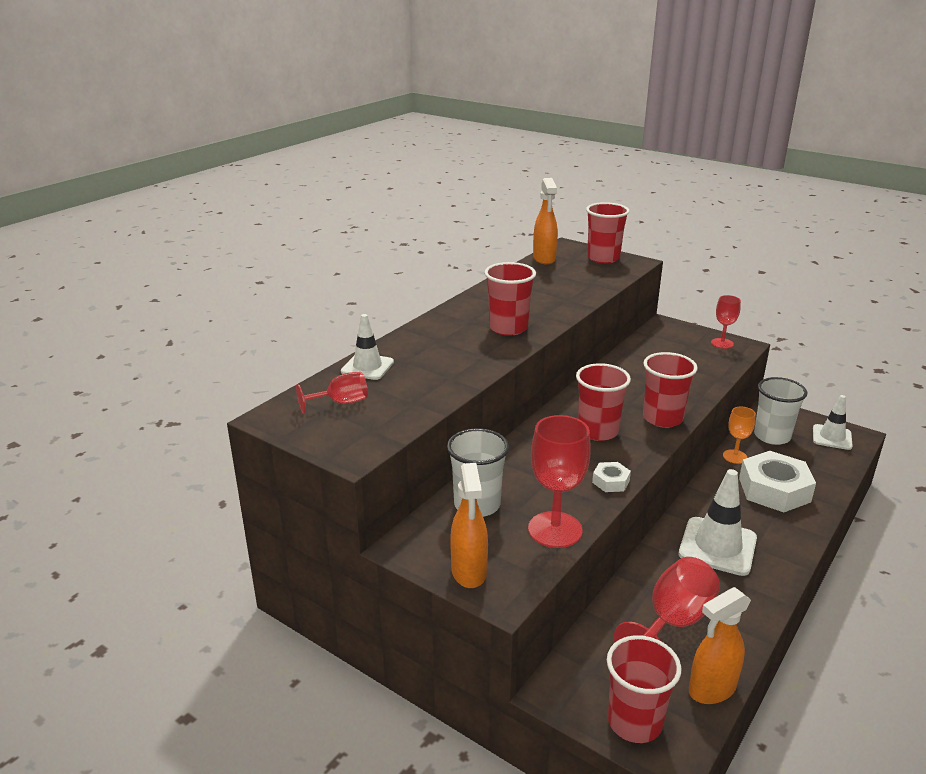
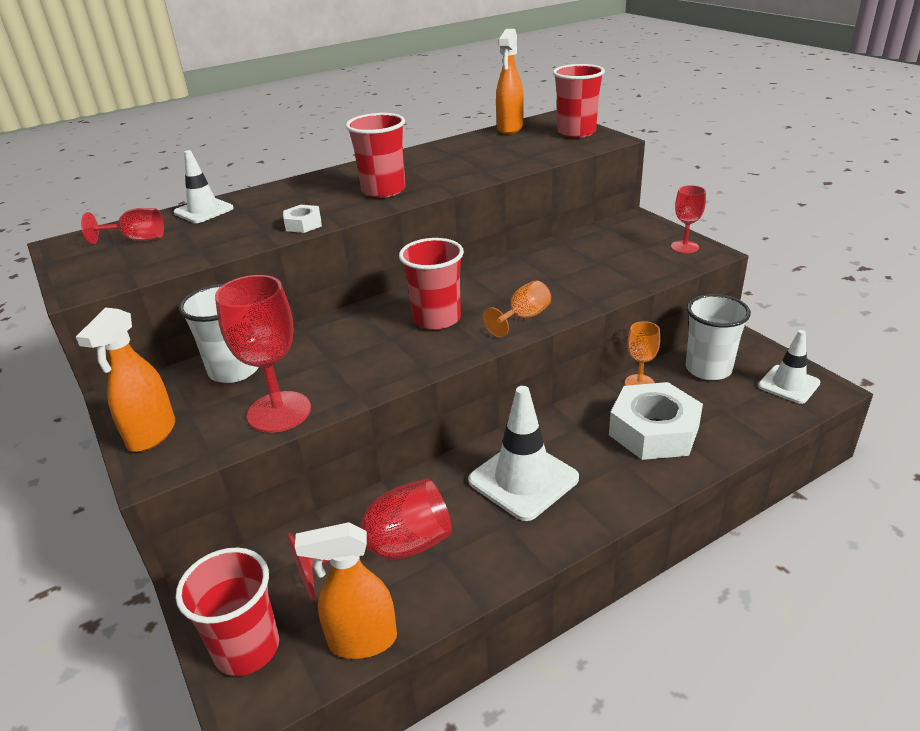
camera: 25 degrees right, 5 degrees up
white nut [592,462,631,492] -> white nut moved to [283,205,322,233]
red cup [643,352,698,428] -> orange goblet [483,281,551,337]

